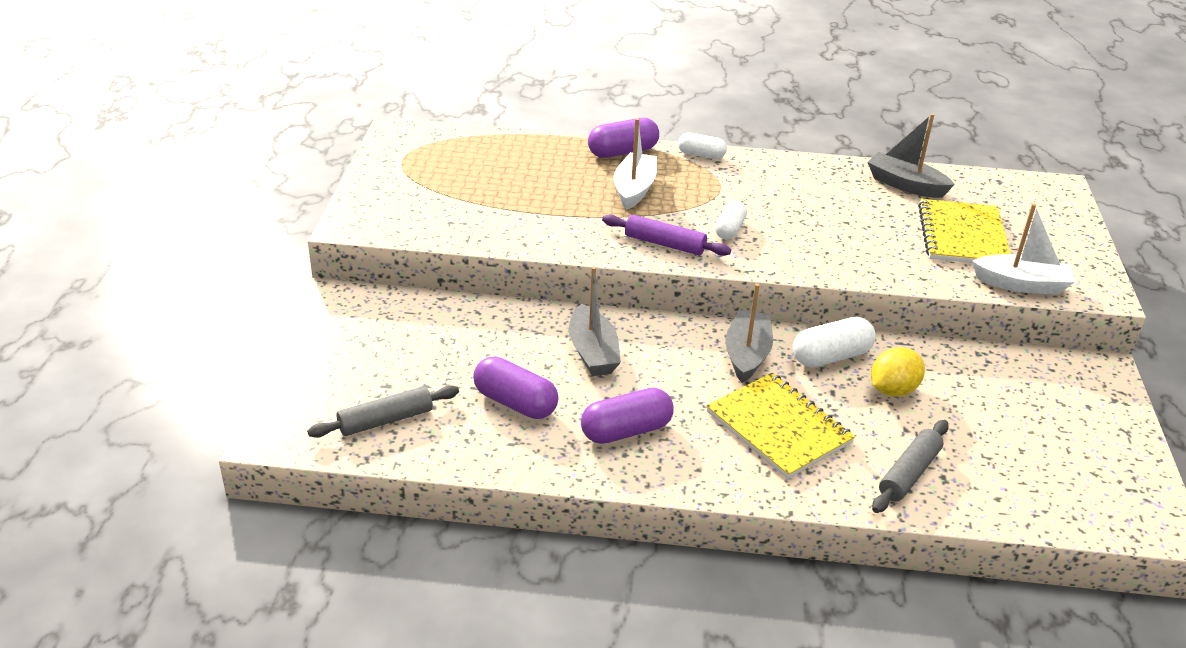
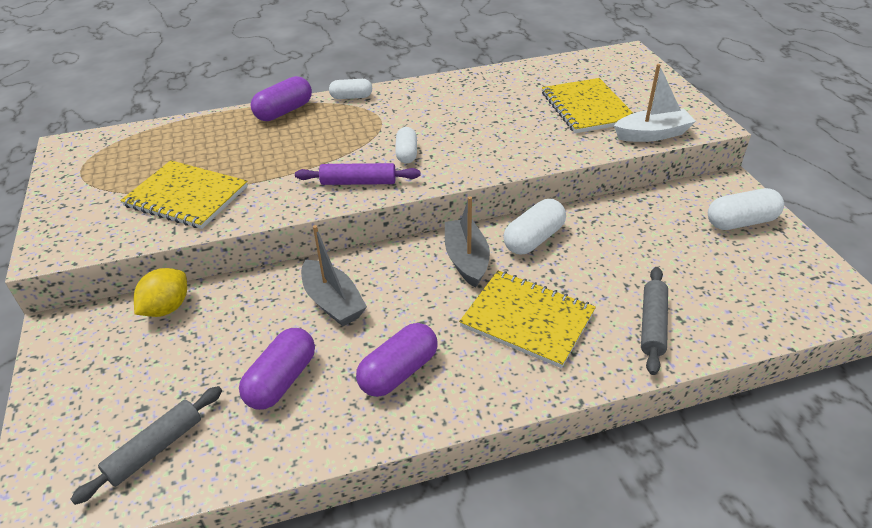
camera: 20 degrees left, 5 degrees up
purple capsule [473,356,559,419] -> purple capsule turned 75 degrees counterclockwise [239,328,315,410]
white boat [614,118,657,210] -> none
grey boat [867,113,955,198] -> none
yellow lemon [871,347,925,397] -> yellow lemon moved to [134,268,187,317]
none -> yellow notebook [120,160,248,229]
none -> white capsule [708,188,784,230]

